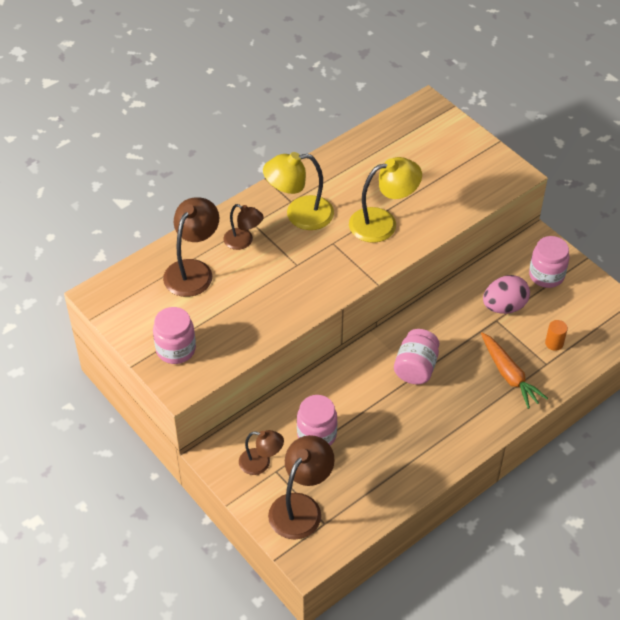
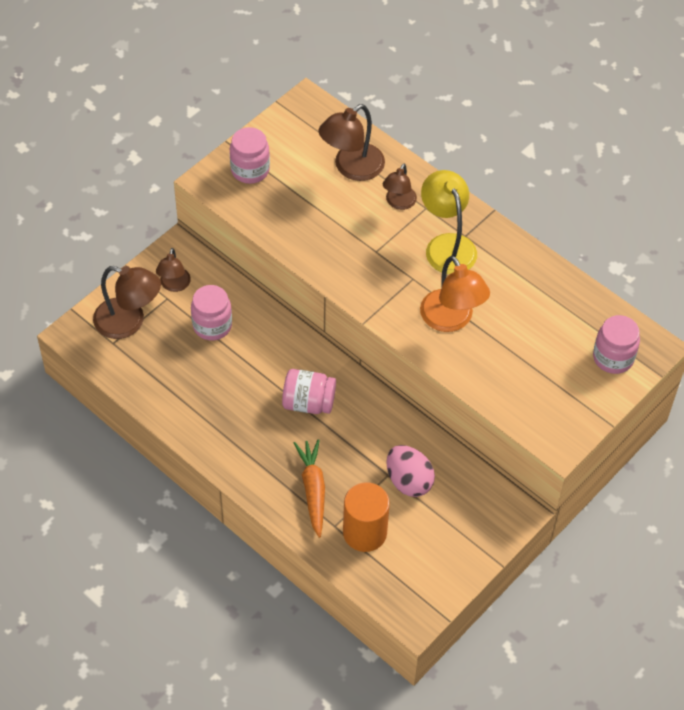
camera: 80 degrees right, 5 degrees up
brown lamp [163,198,219,297] -> brown lamp turned 120 degrees clockwise [319,104,385,181]
yellow lamp [349,157,422,243] -> orange lamp [420,256,490,332]
orange carrot [481,332,548,409] -> orange carrot turned 120 degrees clockwise [294,439,325,538]
pink jar [529,236,569,288] -> pink jar moved to [593,315,640,374]
orange cylinder [545,320,568,351] -> orange cylinder [343,482,390,552], size x2.11

